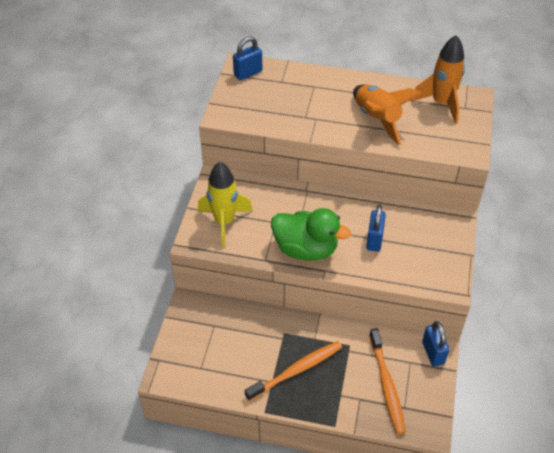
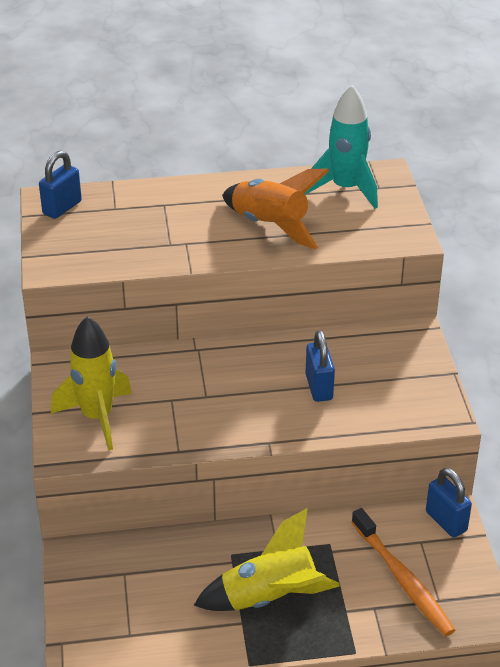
camera: 20 degrees left, 10 degrees down
orange toothbrush [245,341,342,401] -> yellow rocket [194,508,340,611]
green duck [271,208,351,261] -> none
orange rocket [411,35,465,124] -> turquoise rocket [304,85,378,209]

